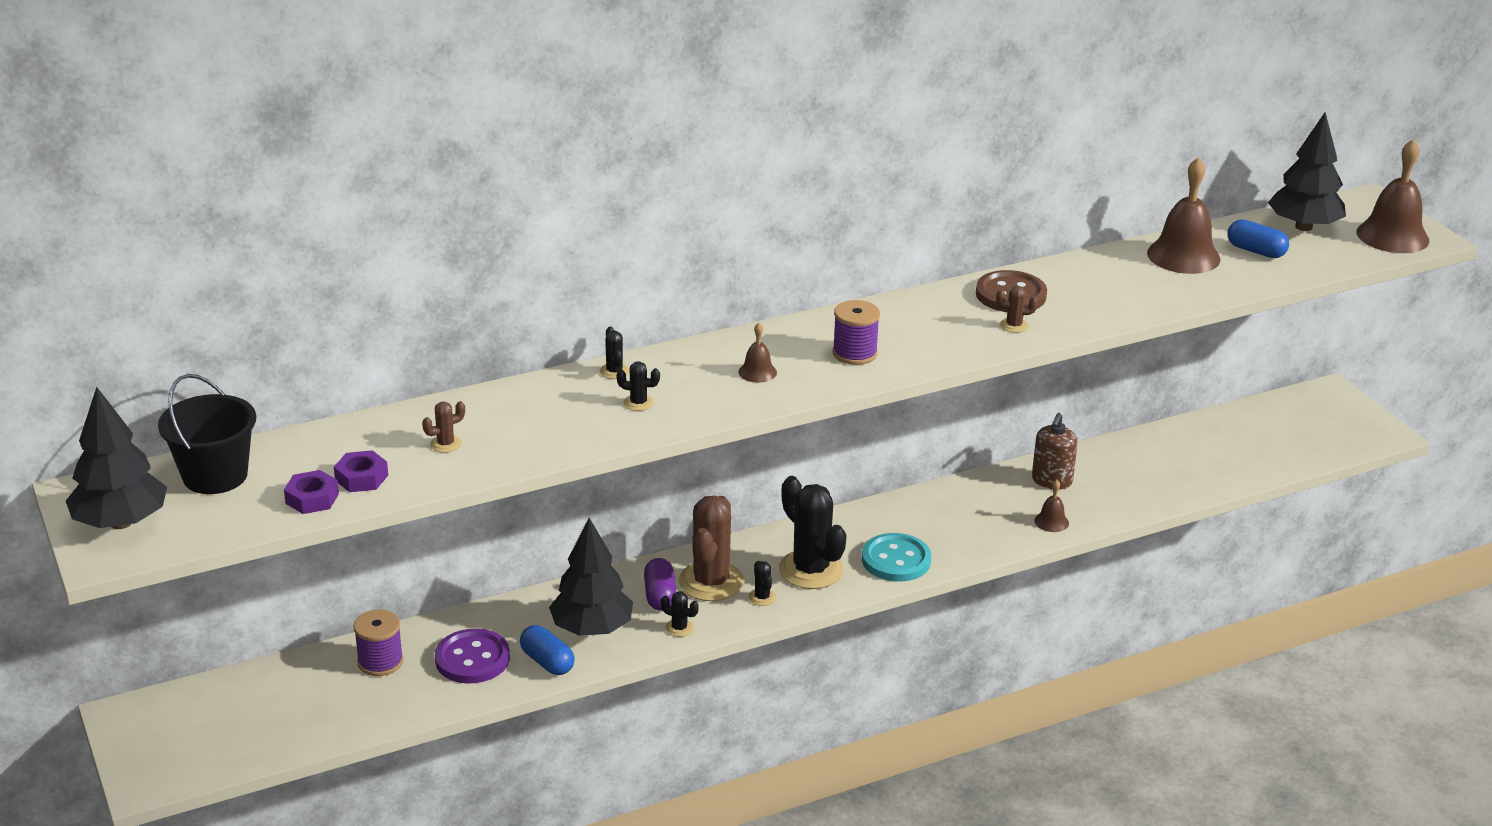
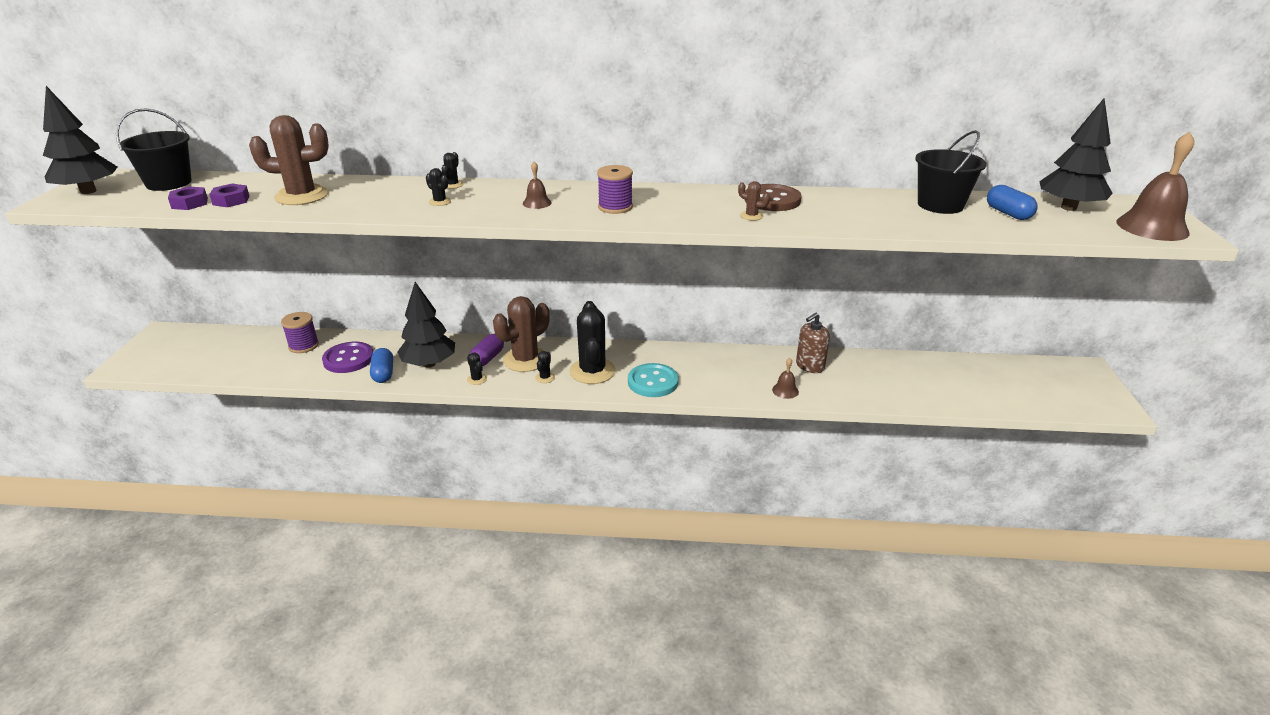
camera: 30 degrees right, 0 degrees up
brown cactus [422,401,465,453] -> brown cactus [249,115,329,205], size x2.35
brown bell [1147,157,1221,274] -> black bucket [915,130,987,214]

